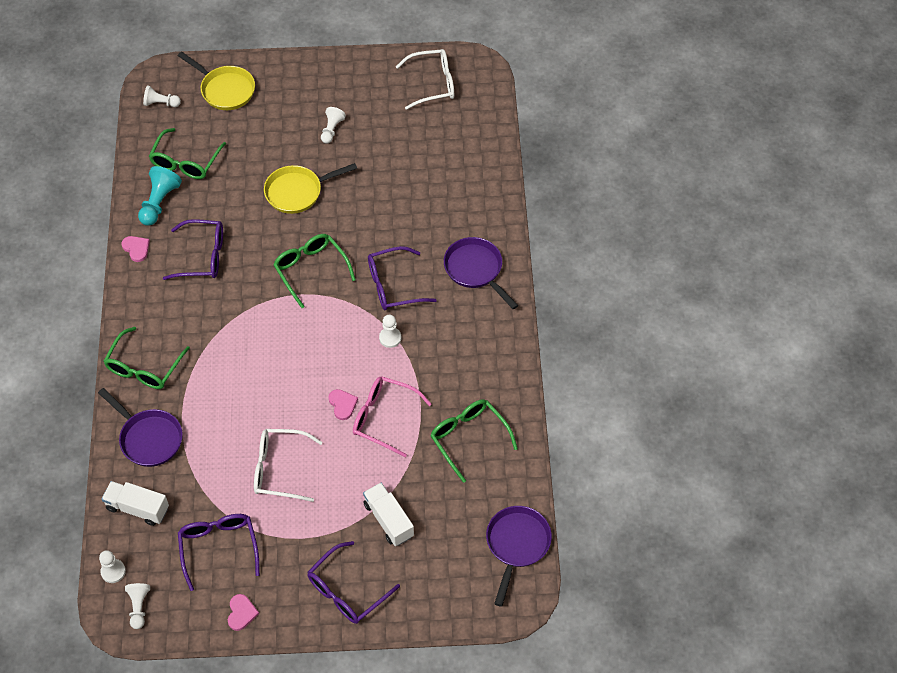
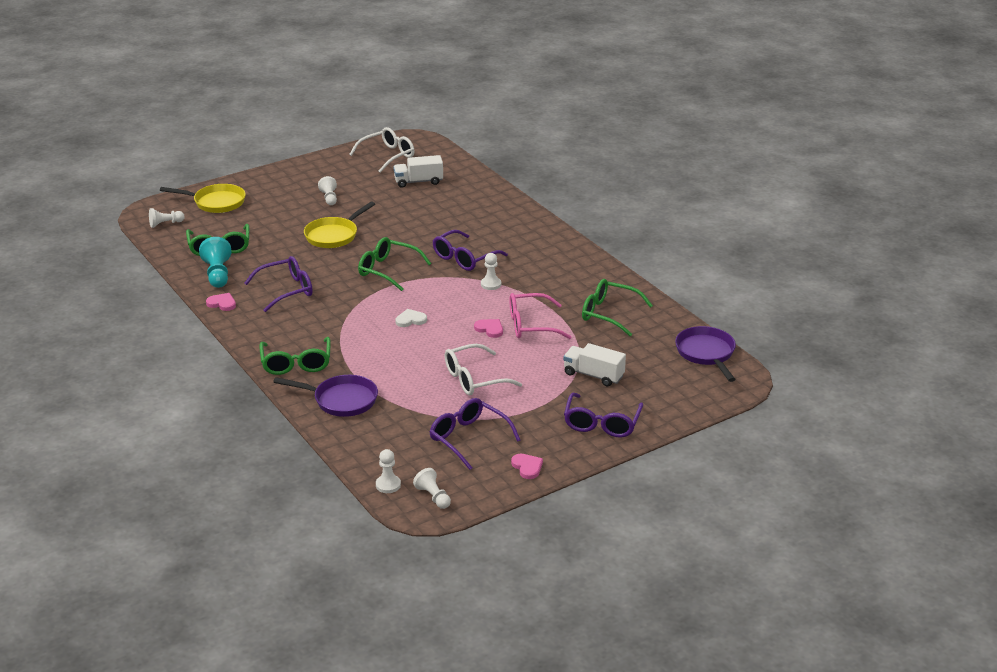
camera: 30 degrees left, 25 degrees down
white truck [102,481,169,526] -> white truck moved to [393,155,443,188]
purple pan [444,237,518,309] -> none
none -> white heart [395,309,427,327]

